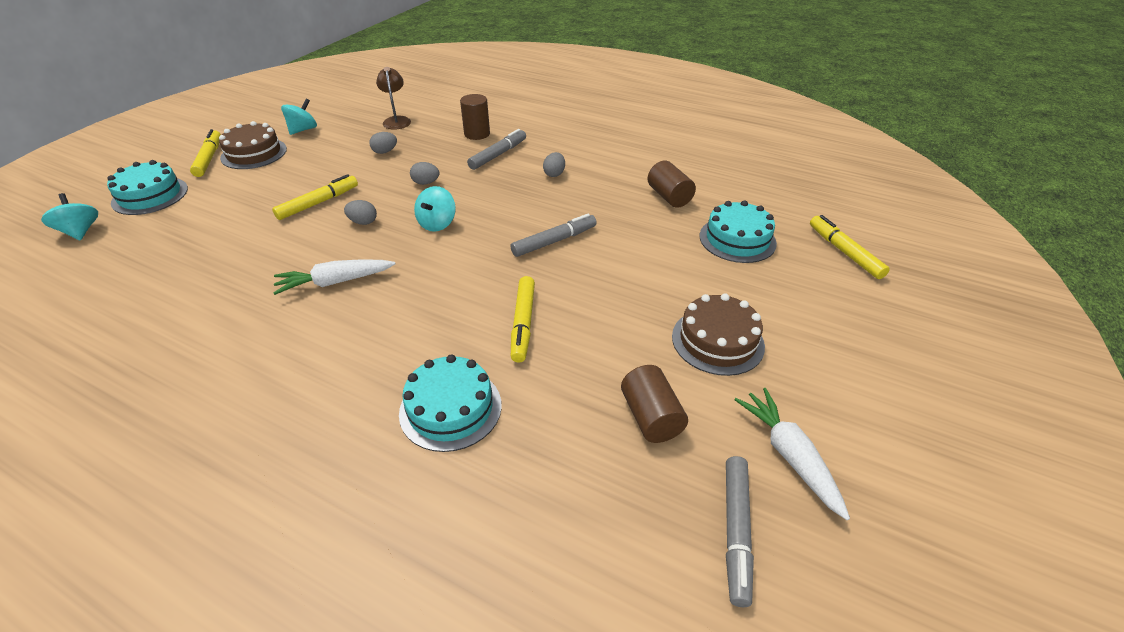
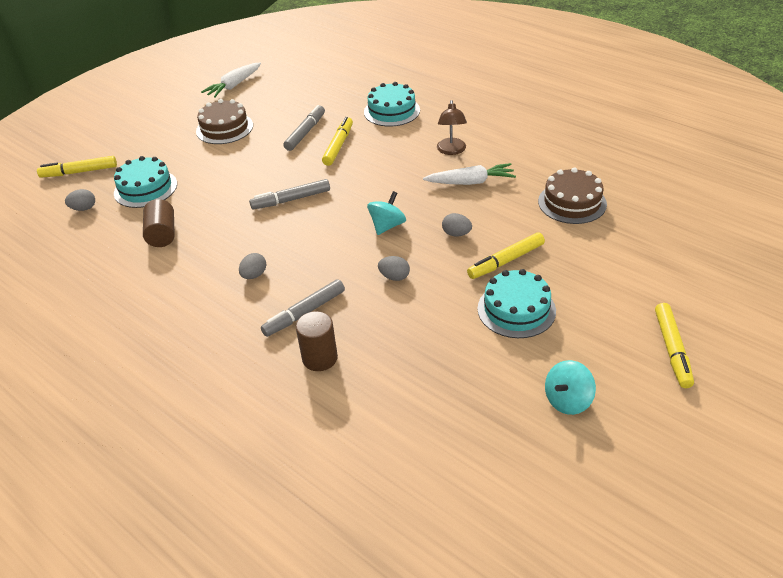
camera: 165 degrees left, 0 degrees up
turquoise spinning top [41,193,98,240] -> none
turquoise cake [107,160,188,215] -> turquoise cake moved to [477,269,556,338]
brown cake [219,121,287,169] -> brown cake moved to [538,167,607,224]
grey egg [369,132,397,154] -> grey egg moved to [65,189,95,211]
brown lamp [376,67,411,130] -> brown lamp moved to [437,100,467,155]
brown cylinder [621,365,688,443] -> none
grey marker [726,456,754,607] -> grey marker moved to [283,105,325,151]
white carrot [734,388,850,520] -> white carrot turned 45 degrees clockwise [201,63,261,98]
yellow marker [810,215,890,279] -> yellow marker turned 90 degrees clockwise [37,156,117,178]

